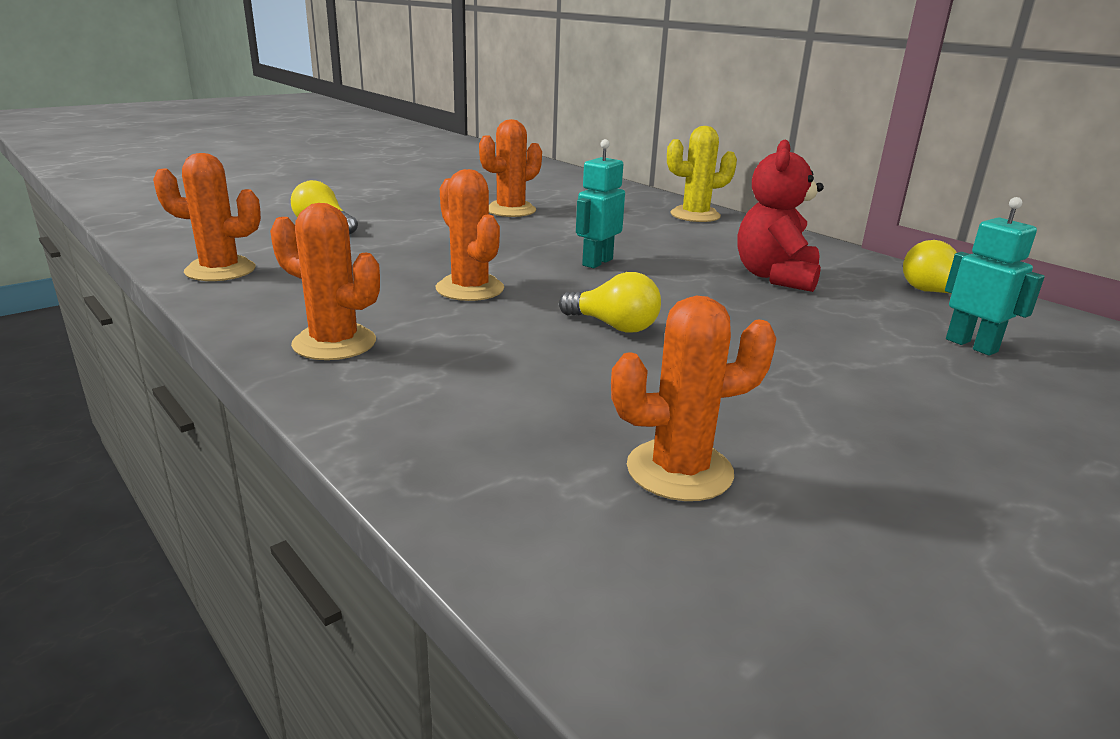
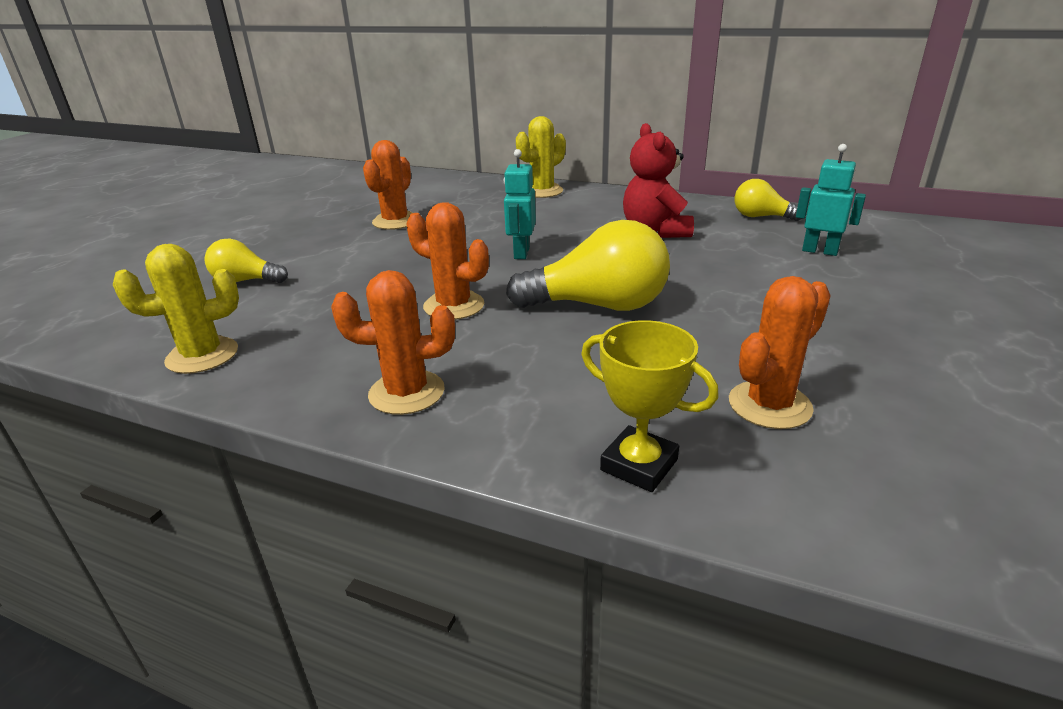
camera: 25 degrees left, 5 degrees up
orange cactus [153,153,261,281] -> yellow cactus [113,244,239,374]
yellow light bulb [559,272,661,333] -> yellow light bulb [506,220,670,311], size x1.79
none -> yellow trophy [581,320,719,492]

